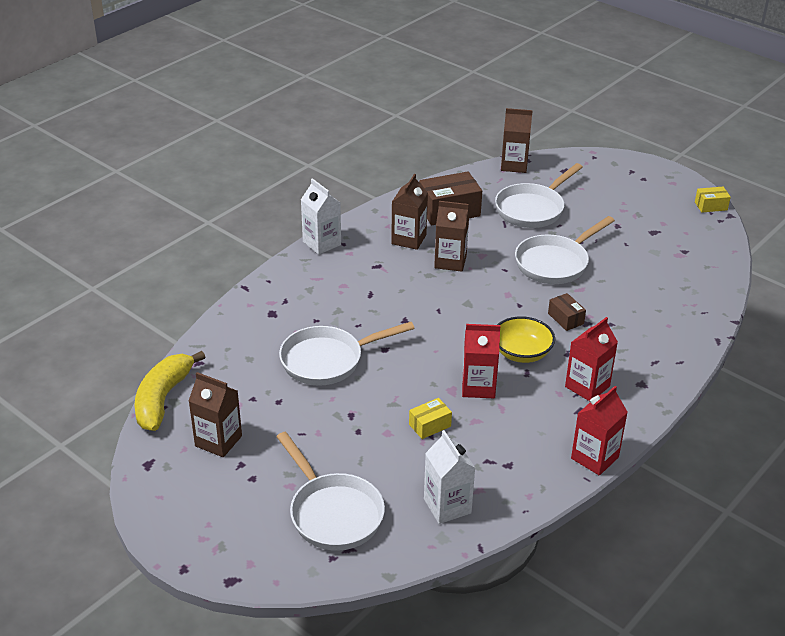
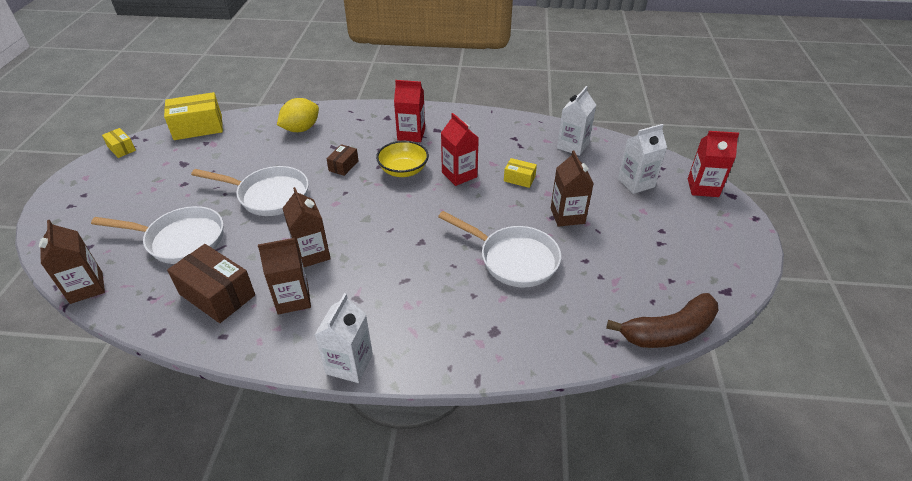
camera: 125 degrees left, 5 degrees up
yellow banana [134,351,205,431] -> brown banana [606,293,718,348]
brown carton [189,372,242,457] -> brown carton moved to [551,150,594,227]
white pan [277,432,385,551] -> white carton [618,124,667,194]
red carton [571,386,628,475] -> red carton moved to [688,131,739,197]
none -> yellow box [164,92,223,140]
none -> yellow lemon [277,98,319,132]

